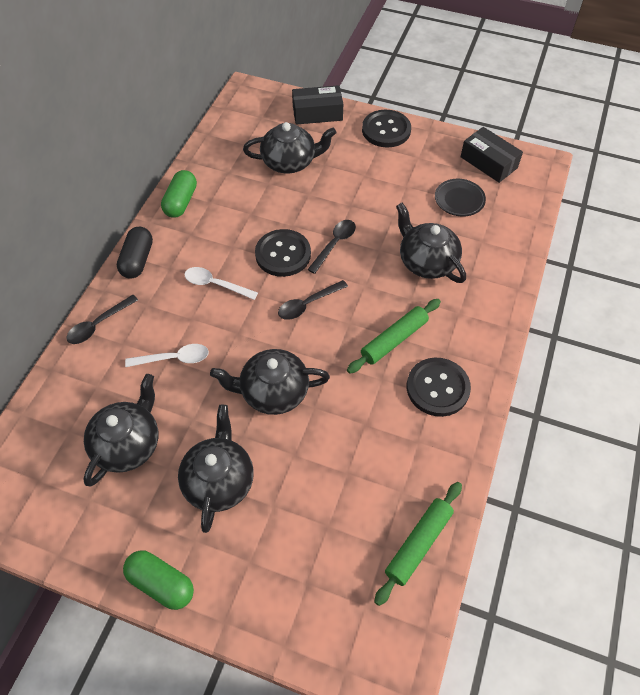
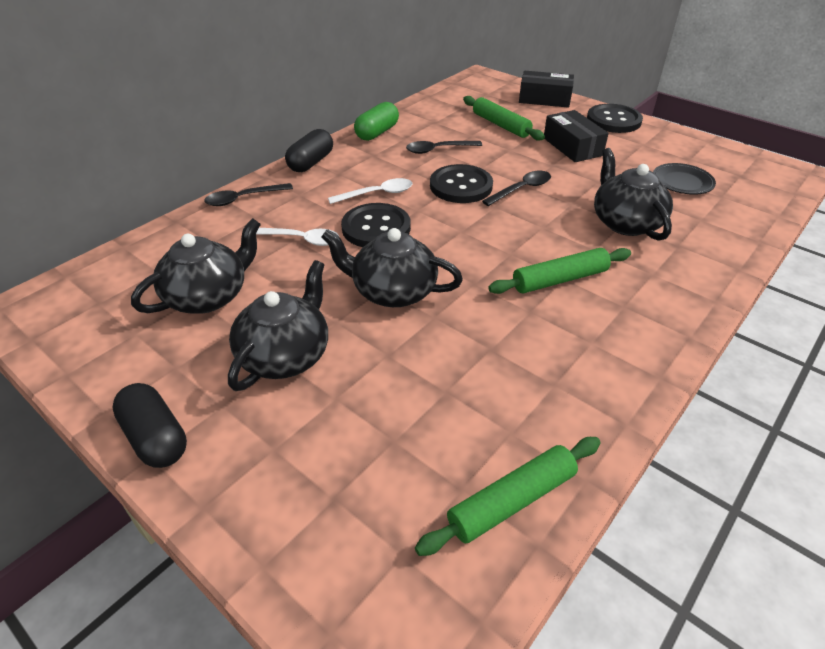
camera: 20 degrees right, 15 degrees down
green capsule [123,550,194,610] -> black capsule [112,383,187,468]
white spoon [184,267,258,300] -> white spoon turned 120 degrees clockwise [328,178,412,204]
black teapot [243,122,336,173] -> green rolling pin [463,96,545,141]
black spoon [278,280,348,320] -> black spoon moved to [406,141,482,154]
black button [407,358,471,417] -> black button moved to [341,203,411,247]
black box [460,127,523,183] -> black box moved to [544,110,609,162]

